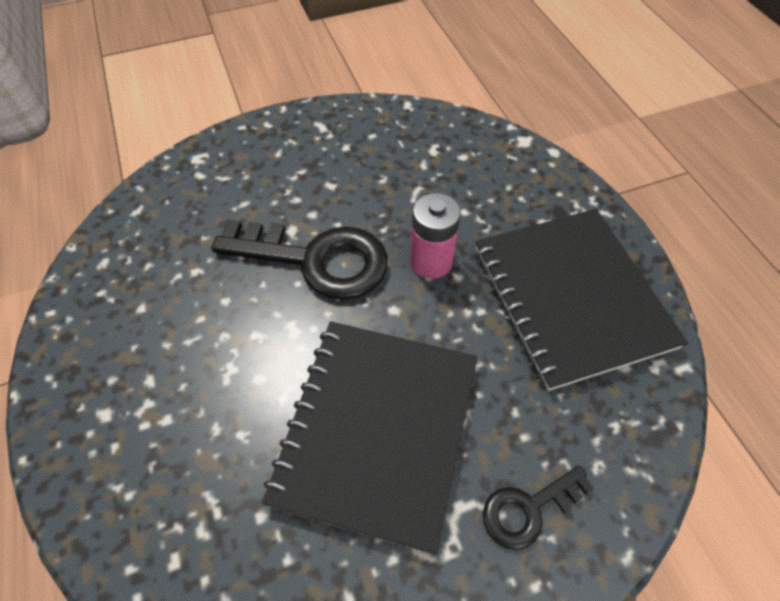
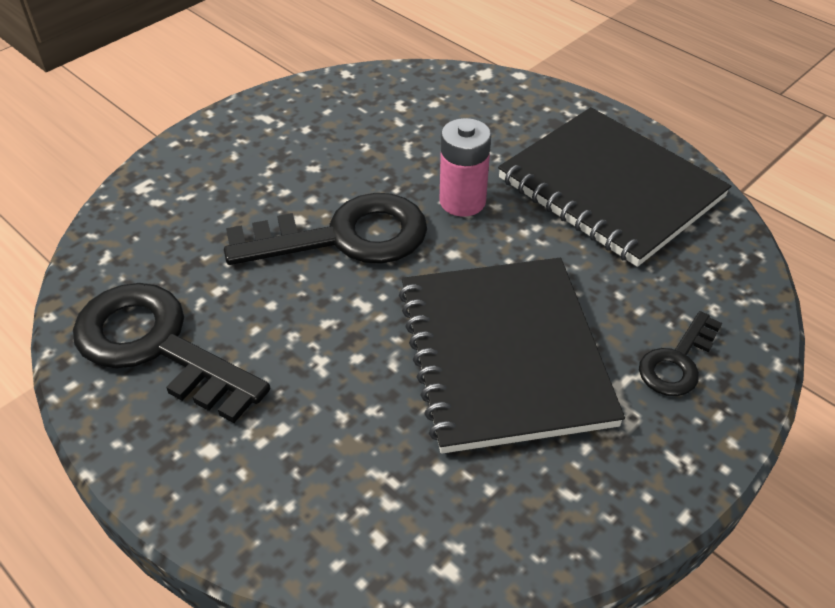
camera: 25 degrees left, 10 degrees down
none -> black key [73,283,270,423]

